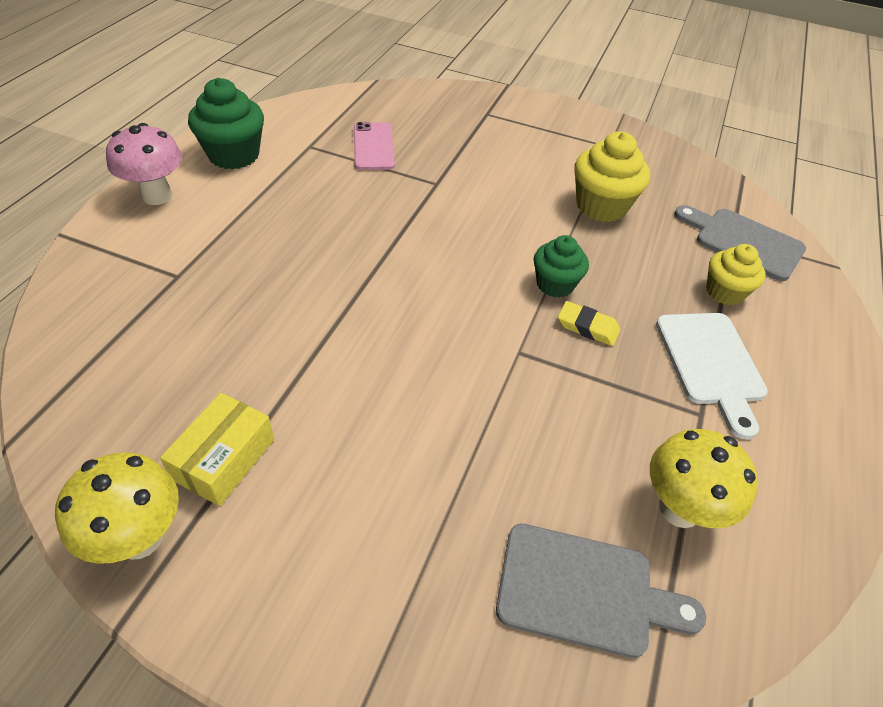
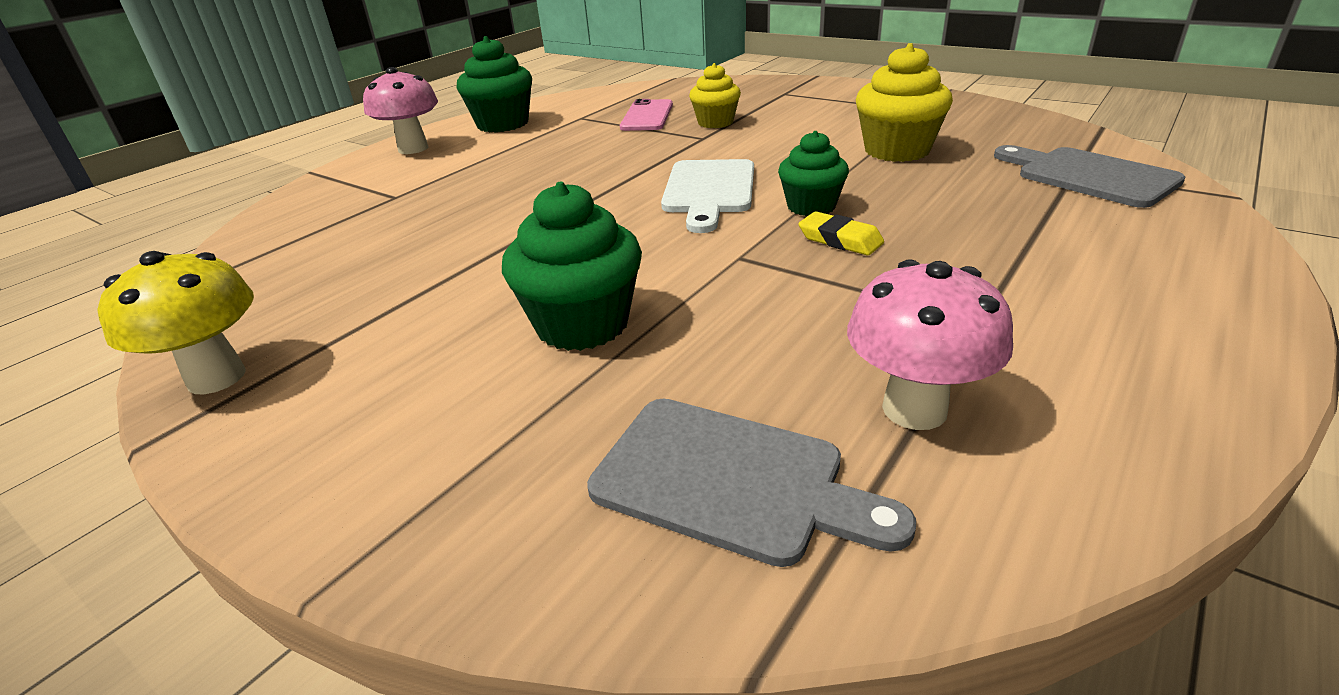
camera: 20 degrees right, 15 degrees down
yellow box [160,393,274,506] -> none
yellow mushroom [650,429,758,528] -> pink mushroom [847,260,1013,430]
white cutting board [656,313,768,439] -> white cutting board moved to [661,159,754,233]
yellow cupcake [706,244,766,305] -> yellow cupcake moved to [689,63,741,128]
none -> green cupcake [502,182,642,351]

